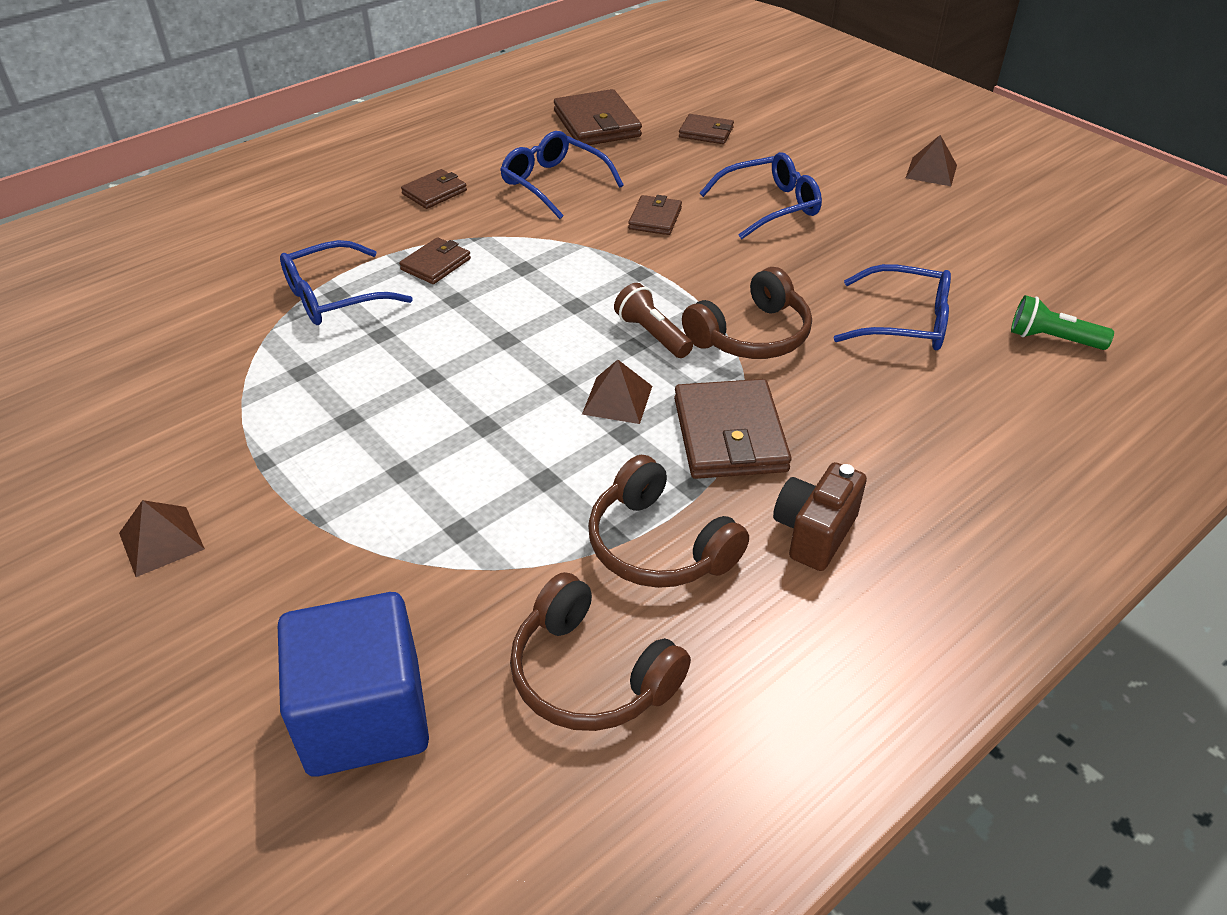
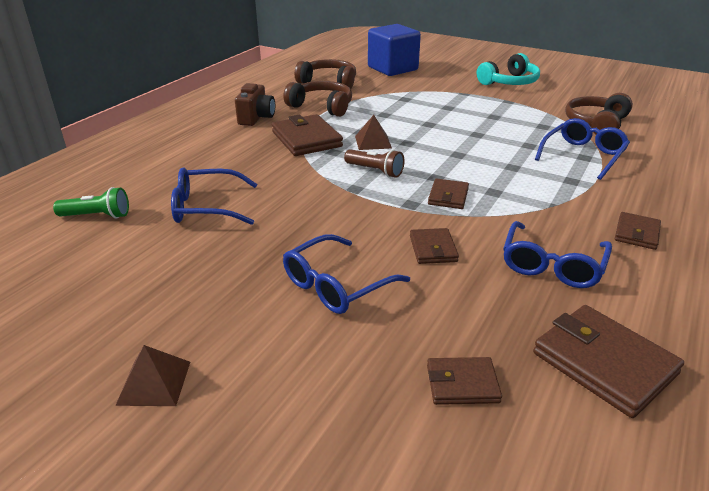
camera: 160 degrees right, 10 degrees down
brown pyramid [119,500,205,577] -> turquoise headphones [477,53,540,85]
brown wallet [399,237,471,284] -> brown wallet moved to [428,178,469,209]
blue glasses [500,131,624,219] -> blue glasses turned 90 degrees clockwise [503,221,612,288]
brown headphones [682,267,812,359] -> brown headphones moved to [565,93,633,134]

